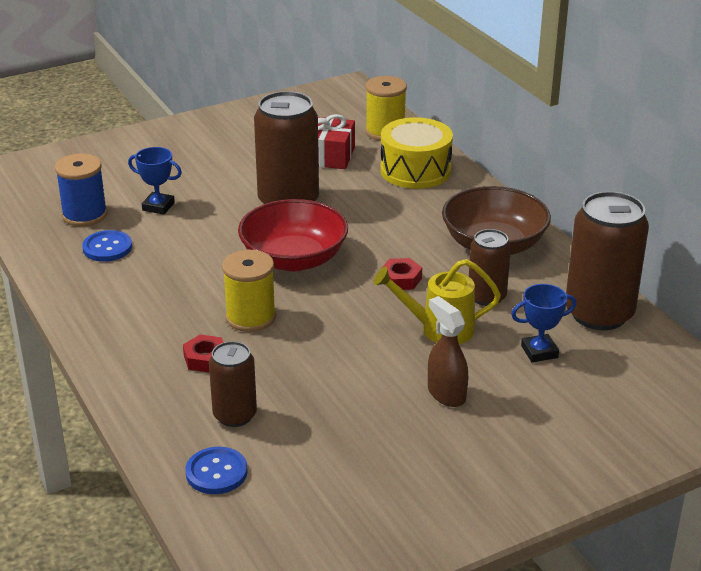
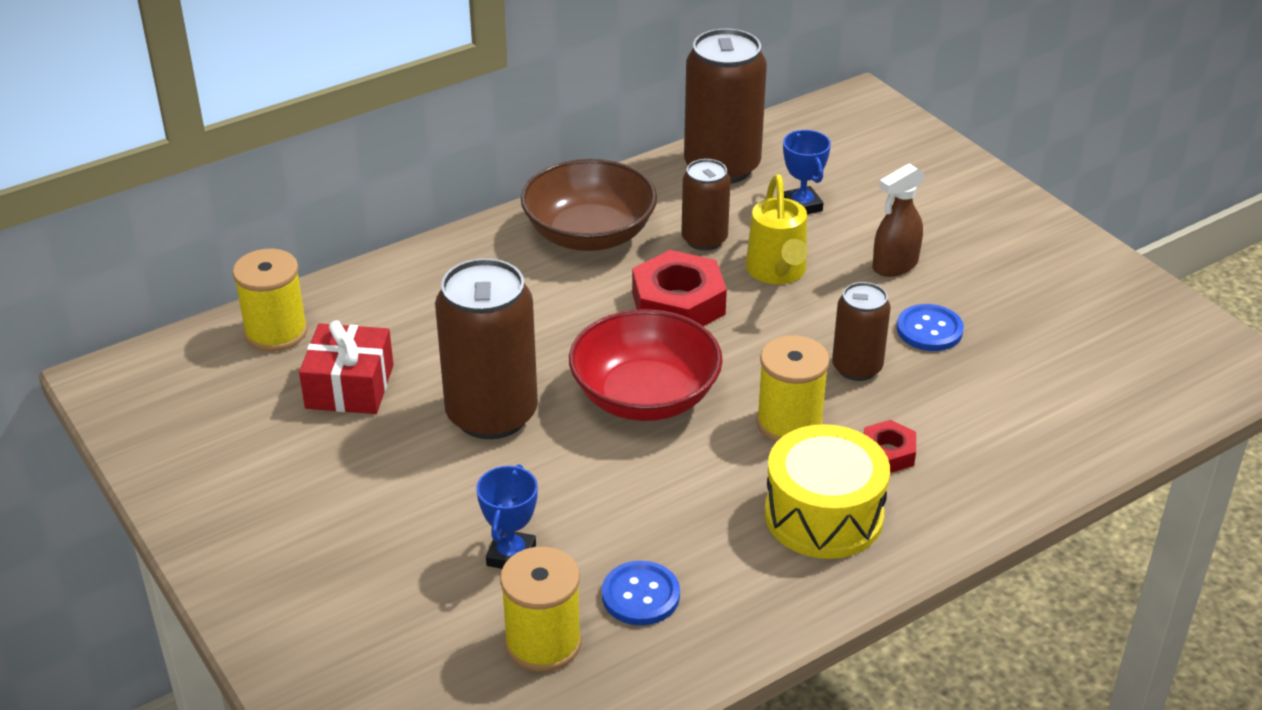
camera: 95 degrees left, 5 degrees up
blue spool [55,153,107,226] -> yellow spool [500,547,581,672]
blue button [186,447,248,494] -> blue button moved to [897,304,964,351]
brown can [209,341,257,427] -> brown can moved to [832,282,891,381]
yellow drum [380,117,453,189] -> yellow drum moved to [765,424,890,559]
red nut [382,258,422,290] -> red nut [632,250,727,326], size x1.84

